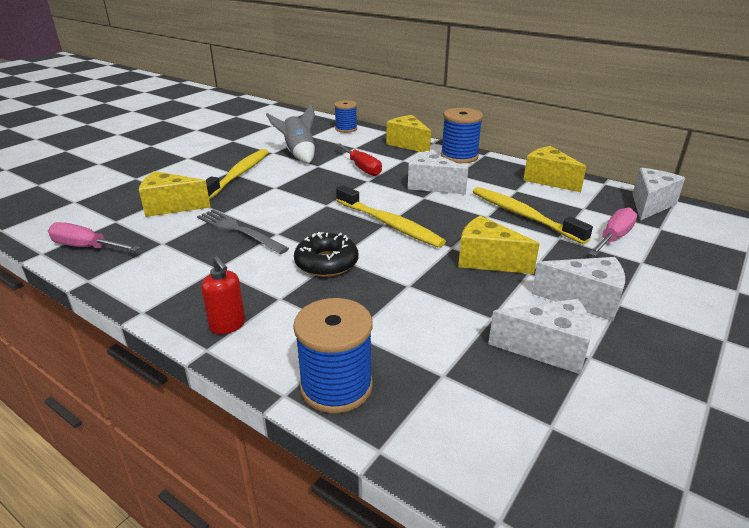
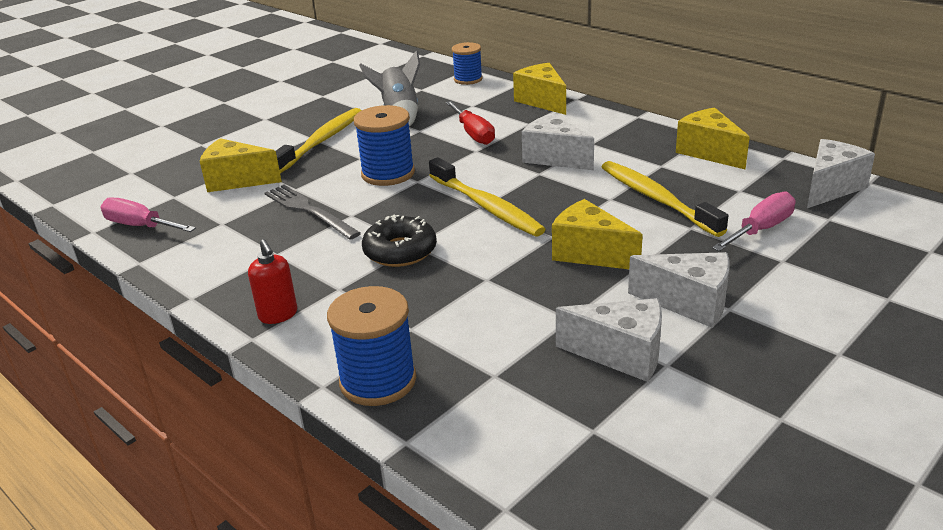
camera: 10 degrees right, 0 degrees up
blue spool [441,108,483,163] -> blue spool moved to [354,105,415,186]

